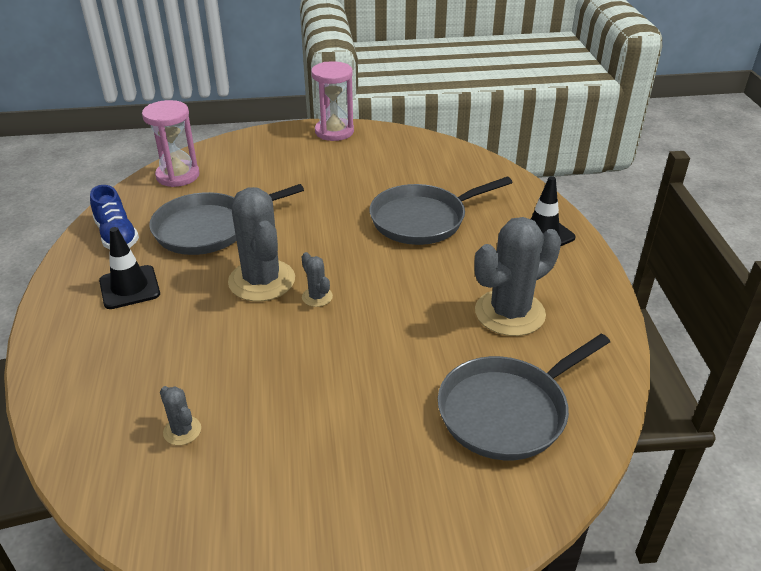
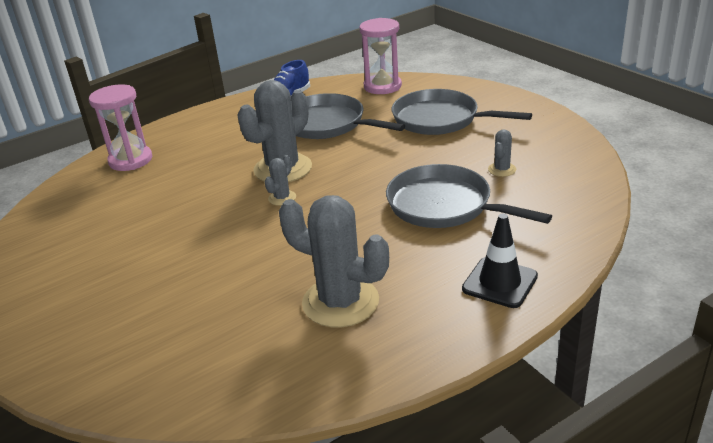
camera: 65 degrees right, 5 degrees down
black traffic cone [99,227,160,309] -> none
grey cactus [160,386,201,445] -> grey cactus moved to [488,129,516,177]
pink hourglass [311,61,354,141] -> pink hourglass moved to [89,84,152,171]
grey pan [438,334,610,460] -> grey pan moved to [392,89,532,135]

